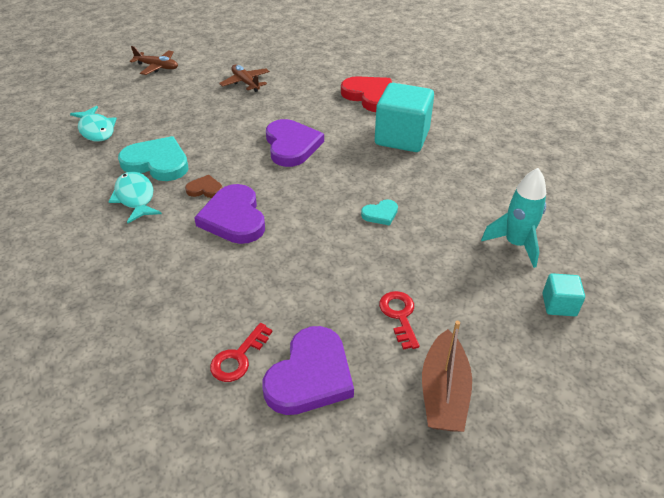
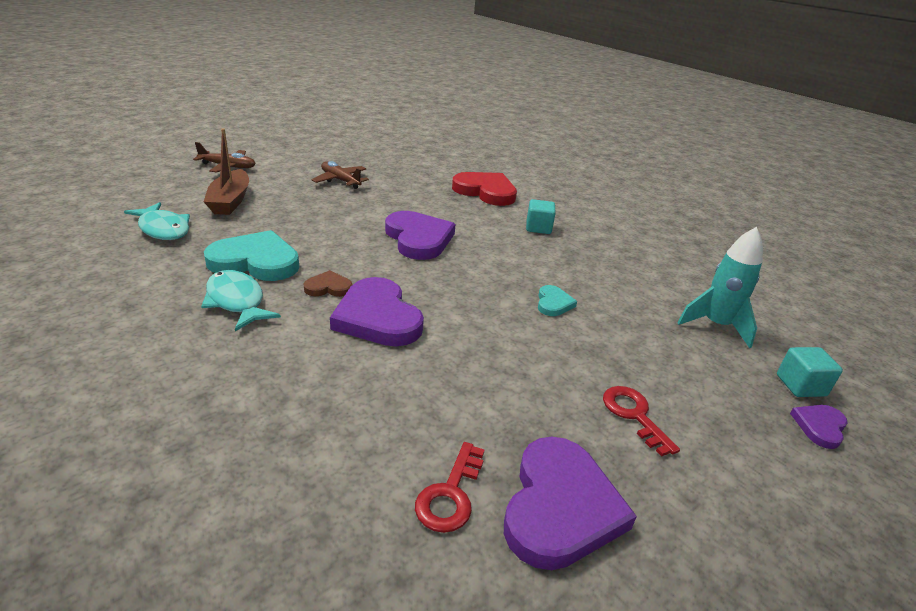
camera: 15 degrees left, 10 degrees down
turquoise heart [361,199,398,226] -> turquoise heart turned 45 degrees counterclockwise [538,285,577,316]
turquoise cube [375,83,434,152] -> turquoise cube [526,199,556,234], size x0.48
brown boat [422,321,472,432] -> brown boat moved to [204,128,249,215]
none -> purple heart [790,405,848,449]

